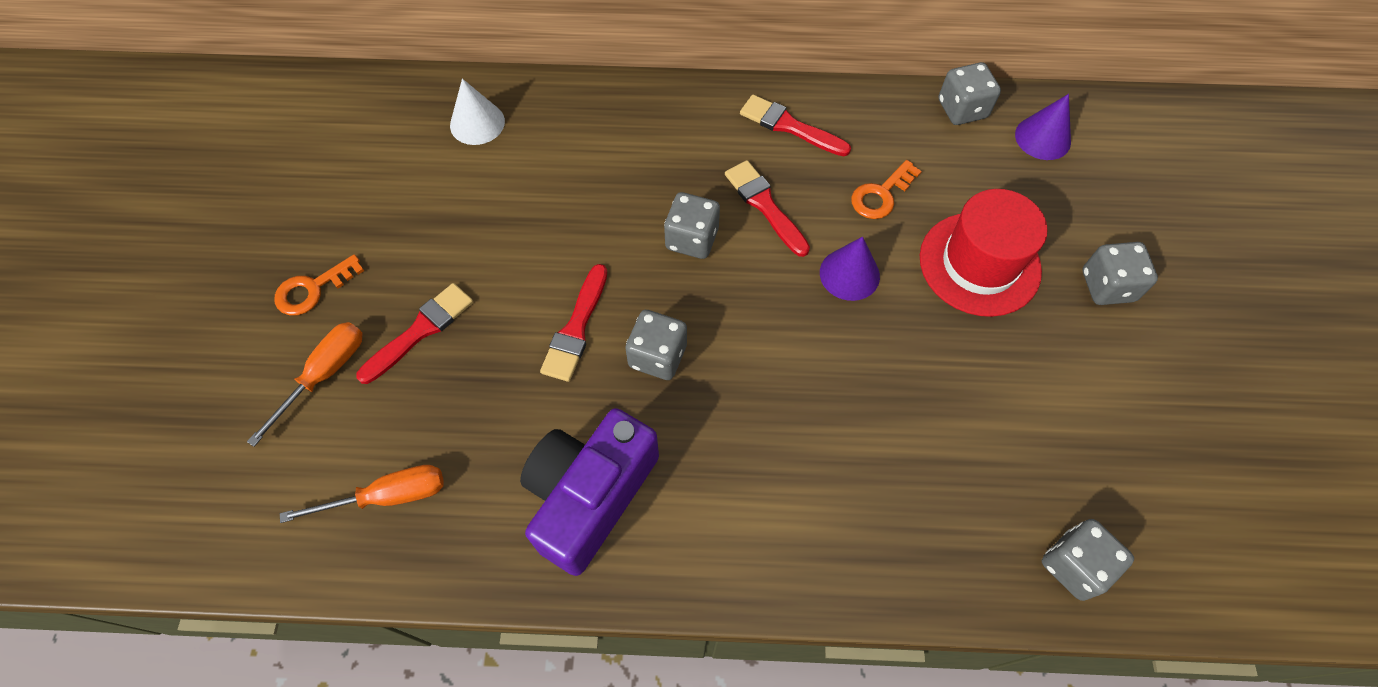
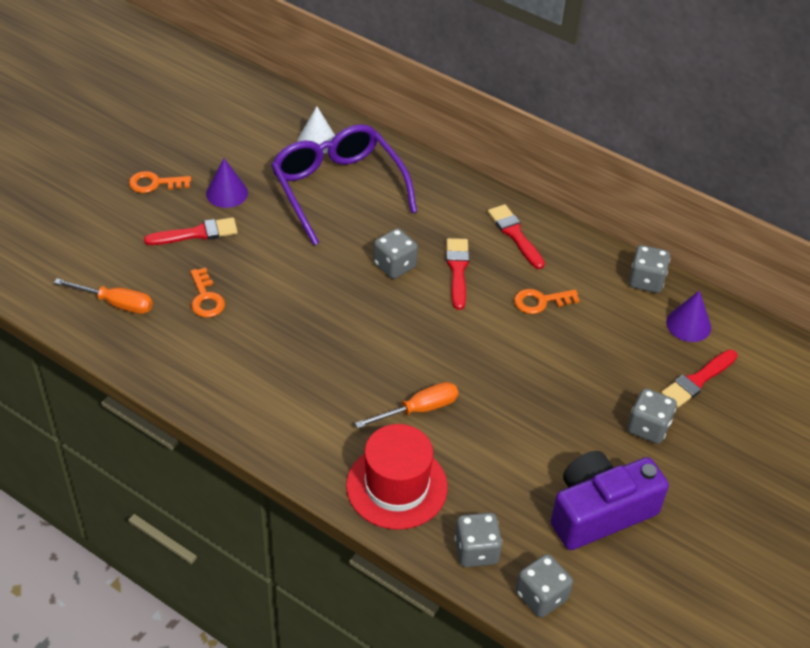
camera: 30 degrees right, 15 degrees down
orange screwdriver [247,322,363,447] -> orange screwdriver moved to [355,382,458,428]
purple camera [520,408,659,576] -> purple camera moved to [551,451,669,550]
red brush [540,264,607,382] -> red brush moved to [661,350,737,408]
grey dice [625,310,687,380] -> grey dice moved to [516,554,573,618]
purple cone [820,236,880,301] -> purple cone moved to [206,158,248,208]
red hat [920,189,1048,317] -> red hat moved to [346,424,448,530]
none -> orange key [190,268,225,318]
none -> purple glasses [271,124,417,245]

